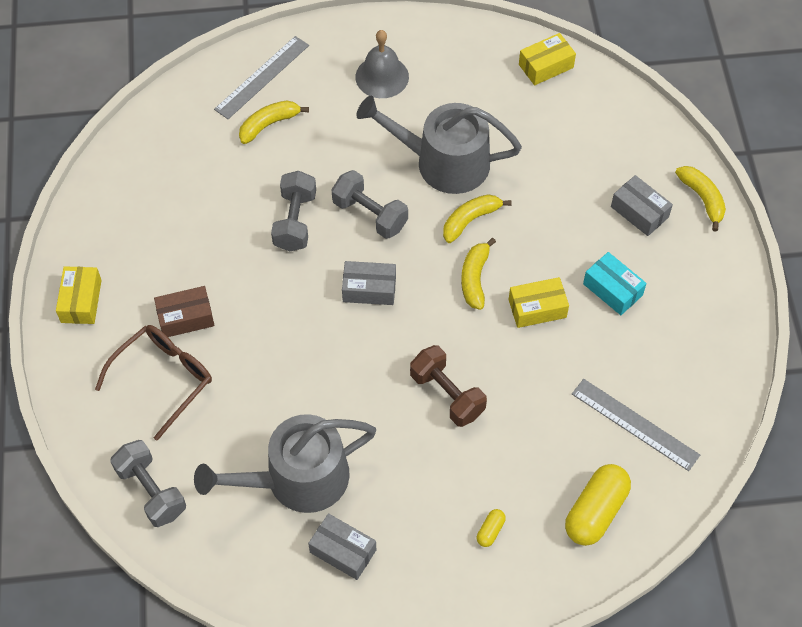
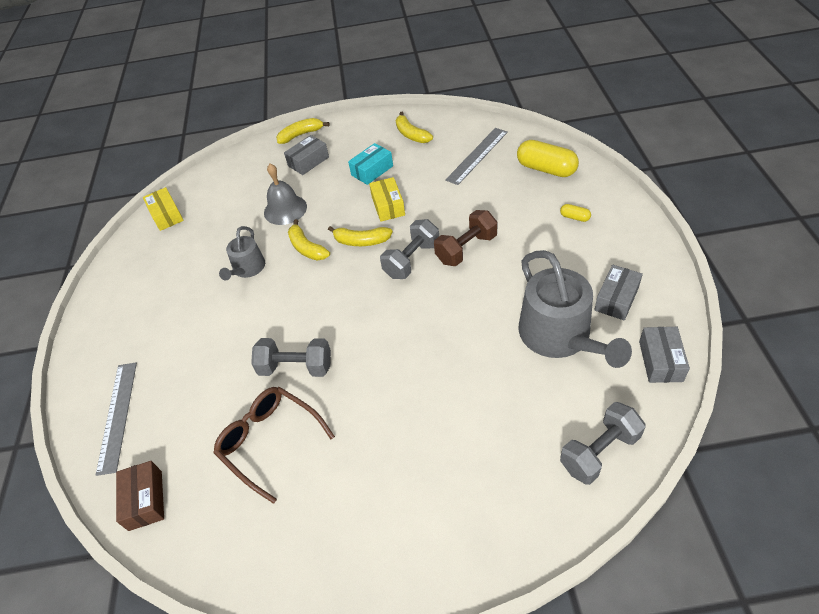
camera: 85 degrees left, 10 degrees down
yellow box [56,266,102,324] -> none
brown glasses [95,325,212,441] -> brown glasses moved to [213,387,335,504]
brown box [154,286,215,337] -> brown box moved to [116,461,164,531]
grey ruler [214,36,309,119] -> grey ruler turned 45 degrees clockwise [96,362,137,476]
yellow banana [239,101,309,144] -> yellow banana moved to [396,112,433,143]
grey dumbbell [331,170,408,239] -> grey dumbbell moved to [380,219,439,279]
grey box [342,261,396,305] -> grey box moved to [639,327,690,383]
grey bell [355,30,409,98] -> grey bell moved to [264,164,307,225]
grey watering can [357,96,522,194] -> grey watering can [219,226,265,280], size x0.54

